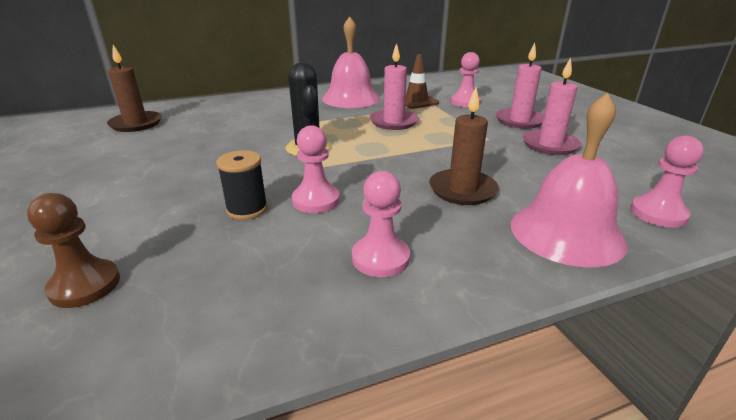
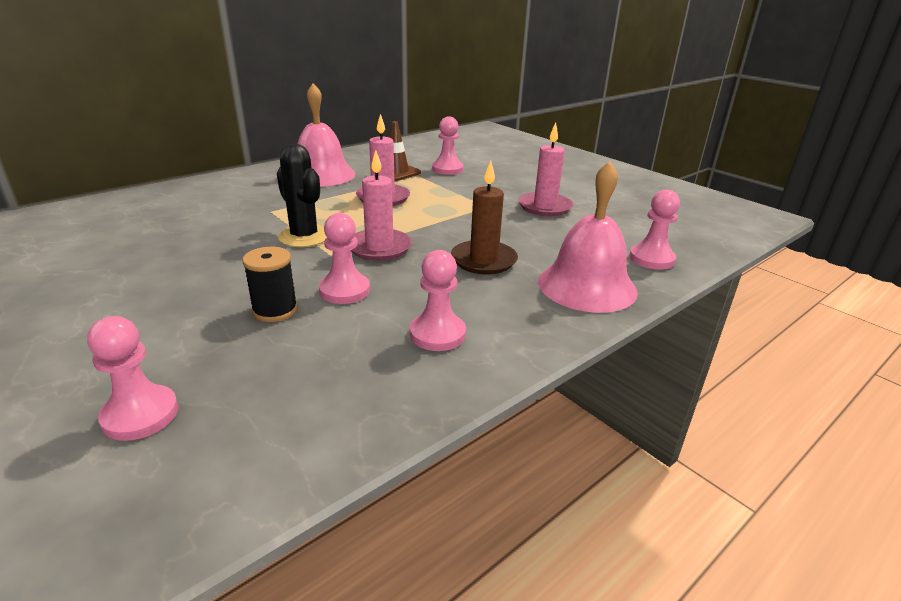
camera: 20 degrees left, 0 degrees up
brown pawn [27,193,120,308] -> pink pawn [87,316,178,441]
brown candle [107,45,162,132] -> none
pink candle [496,43,544,129] -> pink candle moved to [351,150,412,261]

